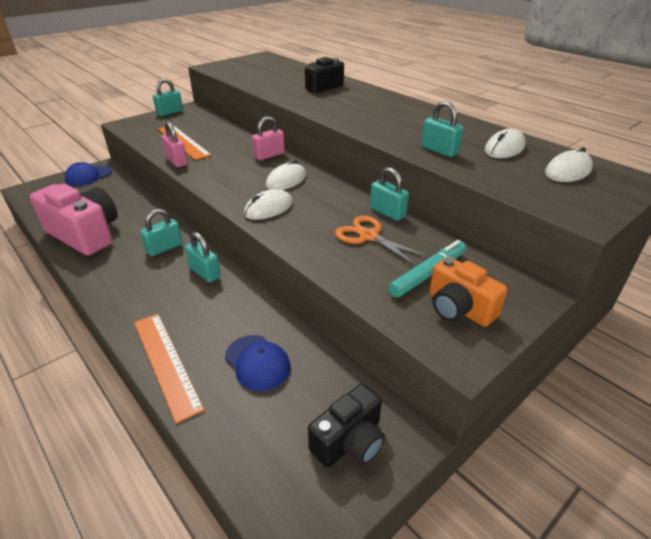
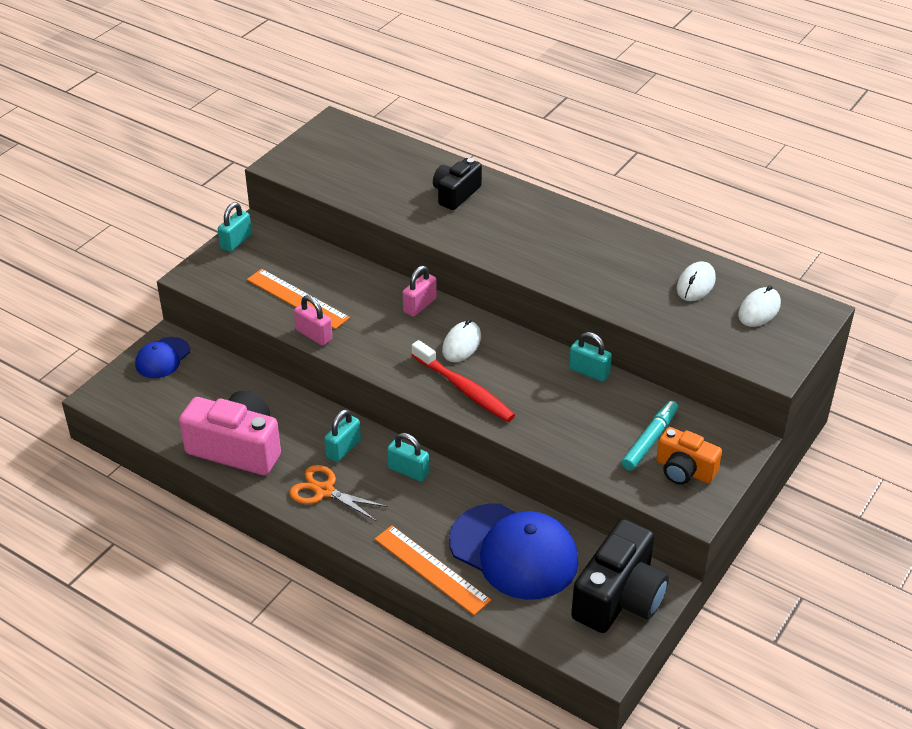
camera: 15 degrees left, 5 degrees up
blue cap [225,335,291,391] -> blue cap [449,503,579,600], size x1.96
white mouse [244,189,293,220] -> red toothbrush [412,340,515,422]
black camera [308,384,385,467] -> black camera [571,519,669,633], size x1.65
orange scissors [335,216,430,266] -> orange scissors moved to [289,465,388,521]
turquoise padlock [421,101,464,157] -> none

